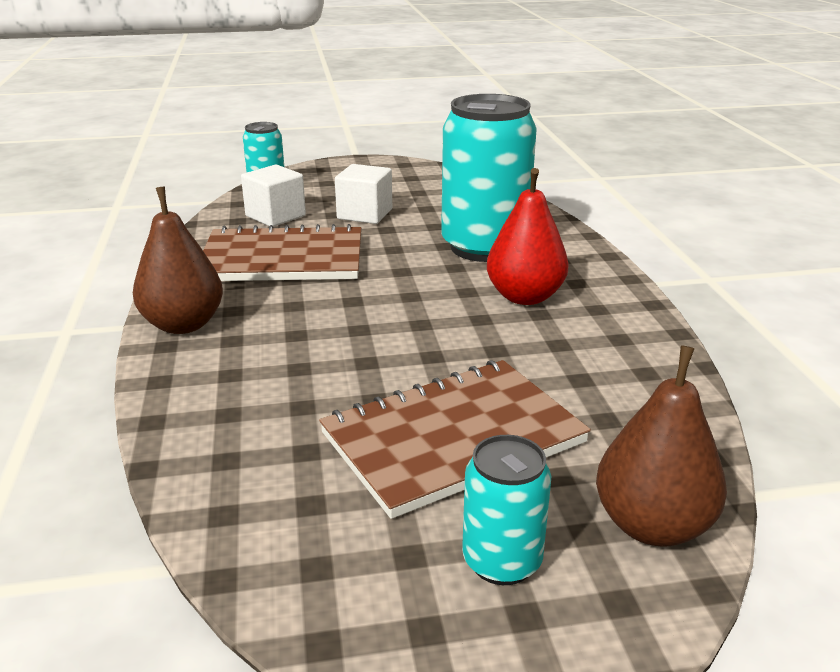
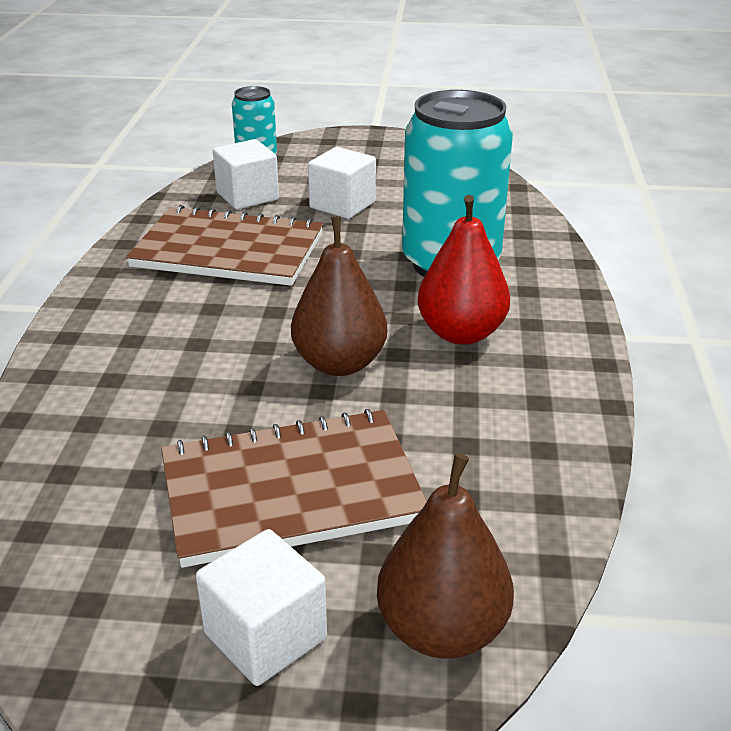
camera: 15 degrees right, 5 degrees up
brown pear [133,187,223,334] -> brown pear moved to [291,217,387,376]
turquoise can [462,435,551,585] -> white cube [196,529,327,686]

